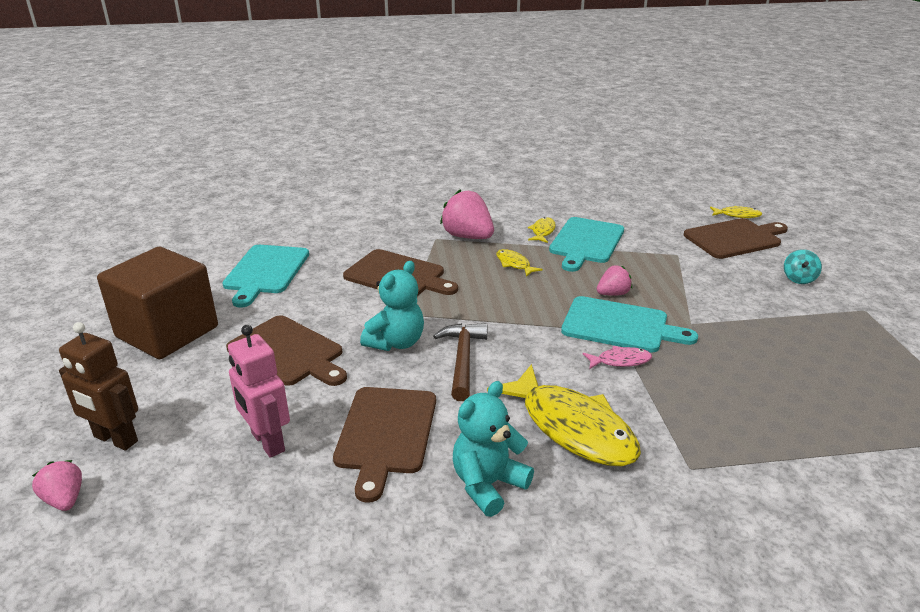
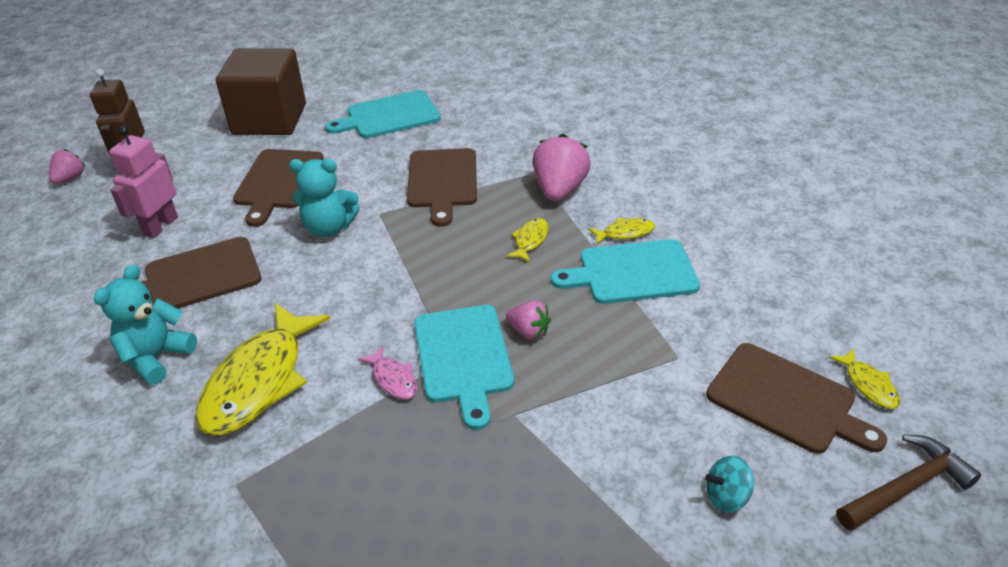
camera: 60 degrees right, 10 degrees up
brown hammer [433,323,488,401] -> brown hammer moved to [836,434,981,531]
turquoise teddy bear [453,381,534,517] -> turquoise teddy bear turned 75 degrees counterclockwise [94,265,197,385]

